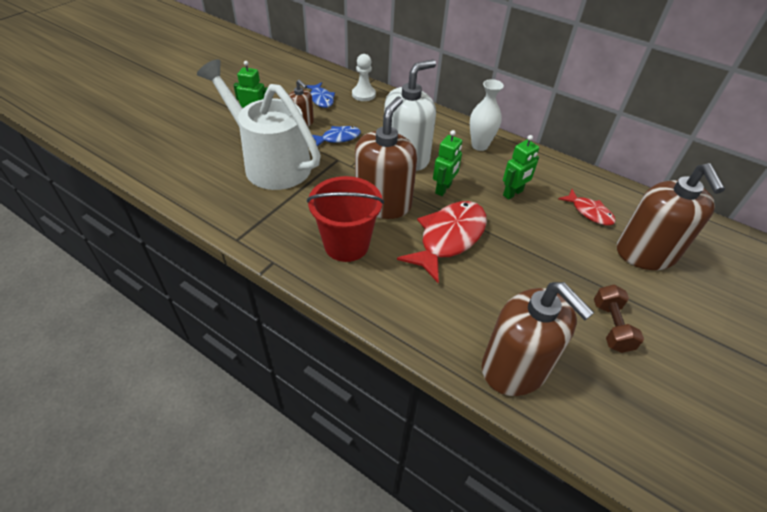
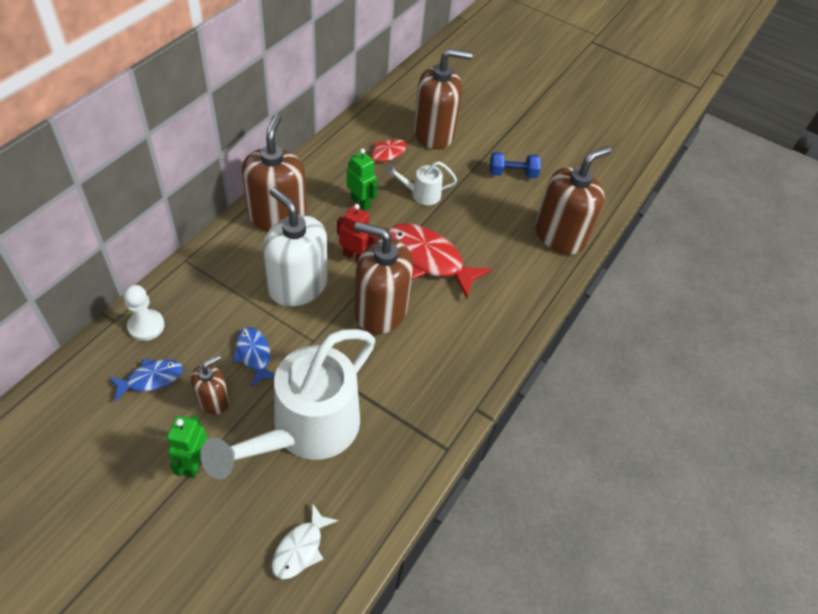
camera: 95 degrees left, 5 degrees up
red bucket [307,176,384,262] -> none
green robot [433,130,462,196] -> red robot [337,204,377,262]
white vase [470,79,504,151] -> brown soap dispenser [242,114,307,231]
brown dumbbell [594,285,644,353] -> blue dumbbell [490,152,541,178]
none -> white fish [272,503,338,579]
none -> white watering can [385,162,457,205]

